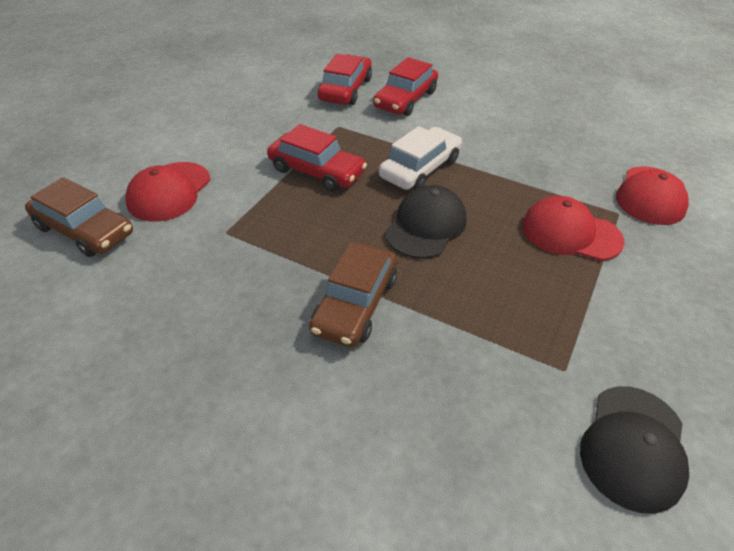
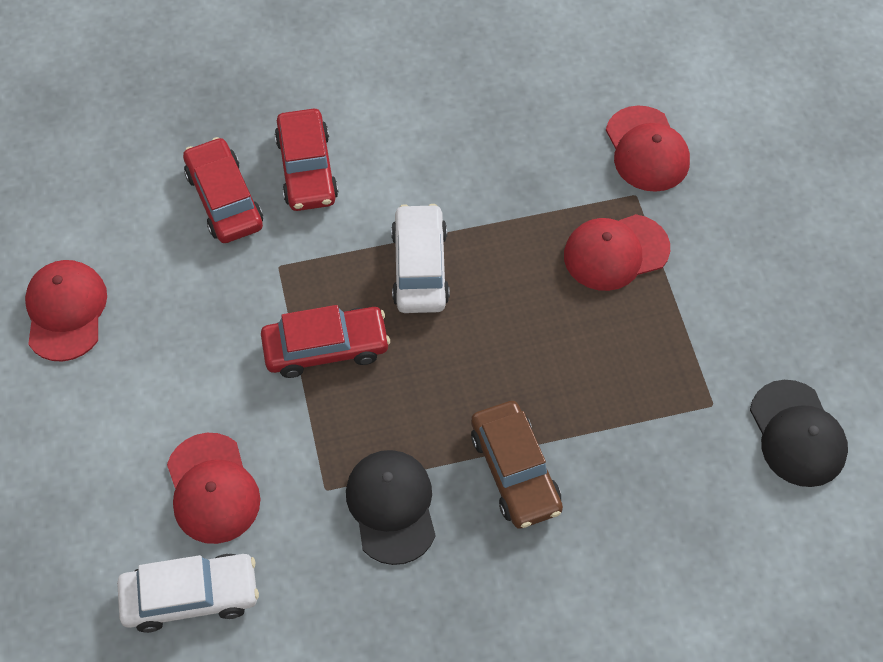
camera: 40 degrees left, 15 degrees up
brown car [25,177,133,257] -> white car [117,554,259,633]
black cap [385,185,467,259] -> black cap moved to [346,450,436,565]
none -> red cap [25,260,107,362]

